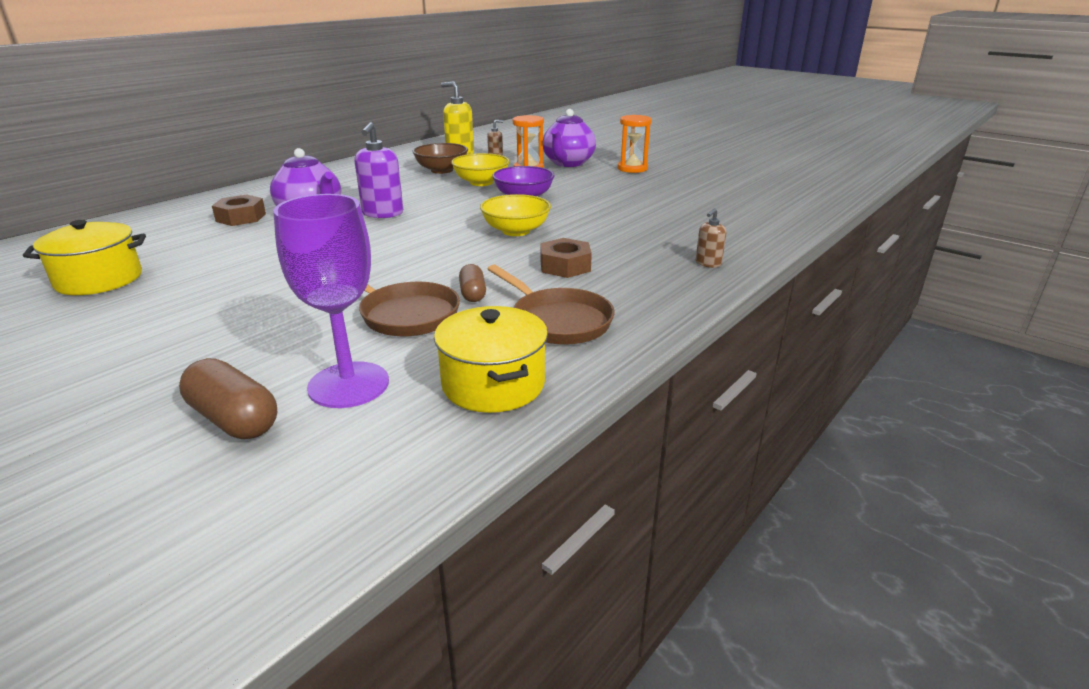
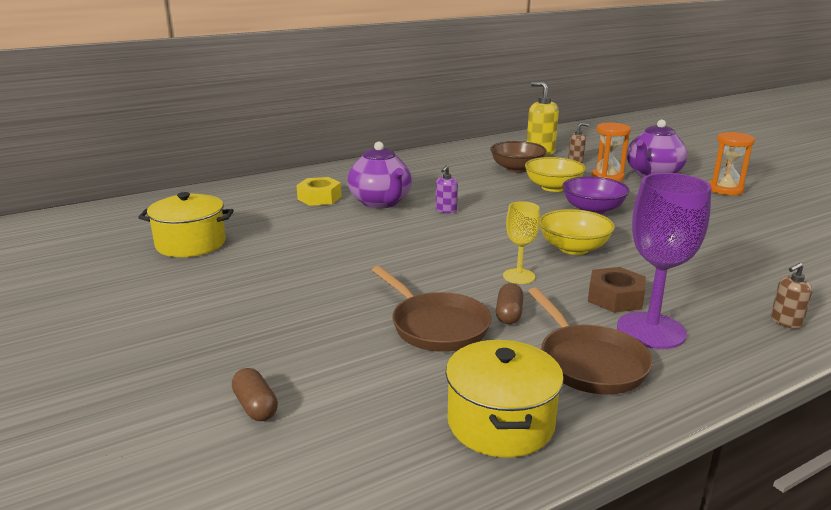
camera: 20 degrees right, 5 degrees down
brown capsule [179,358,277,439] -> brown capsule [232,368,278,421], size x0.62
brown nut [212,195,266,226] -> yellow nut [296,177,342,206]
purple goblet [273,194,389,408] -> purple goblet moved to [617,173,712,349]
purple soap dispenser [354,122,403,218] -> purple soap dispenser [436,165,458,213], size x0.54
none -> yellow goblet [503,201,540,284]

